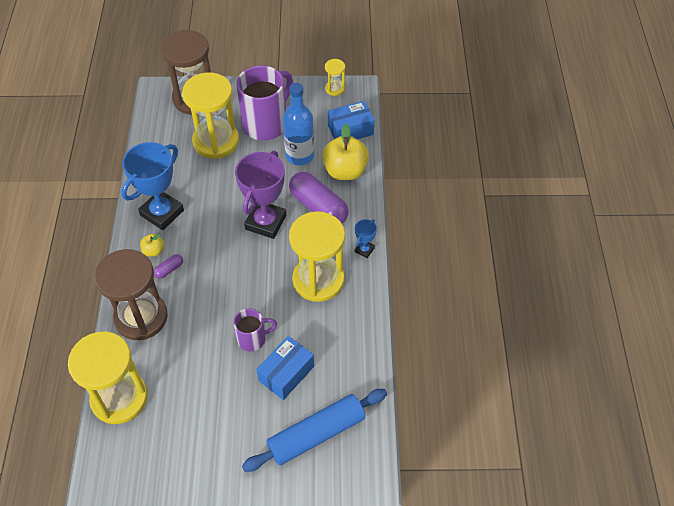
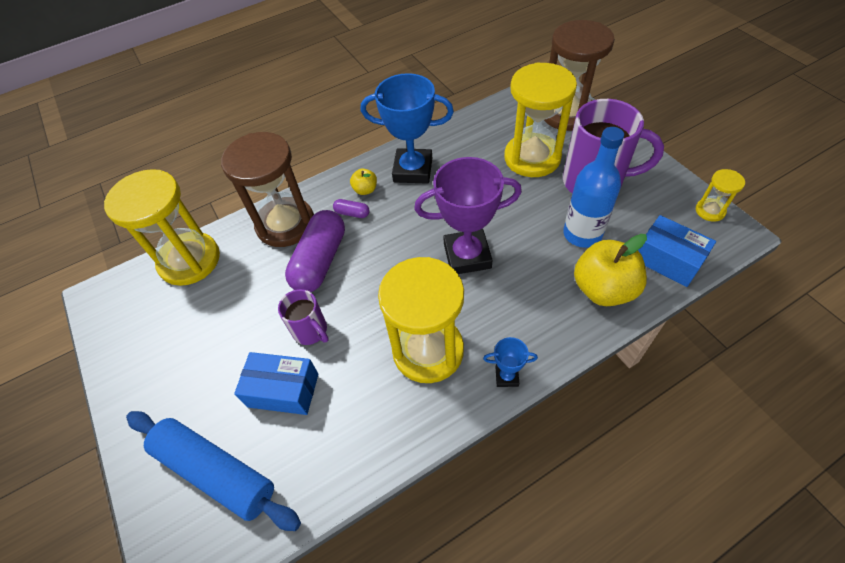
camera: 65 degrees right, 0 degrees up
purple capsule [289,172,348,223] -> purple capsule moved to [285,210,345,292]

